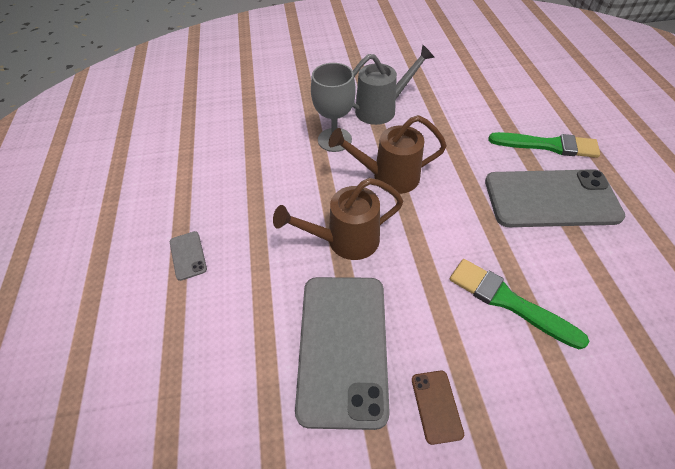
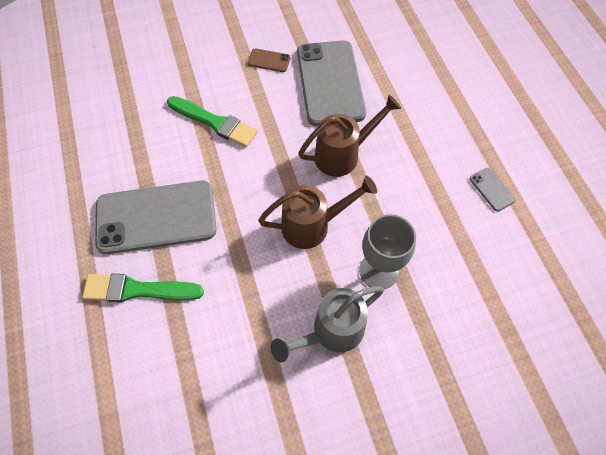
camera: 170 degrees right, 10 degrees up
grey phone [170,231,207,281] -> grey phone moved to [469,168,516,212]
brown phone [412,370,464,445] -> brown phone turned 60 degrees counterclockwise [248,48,291,72]

